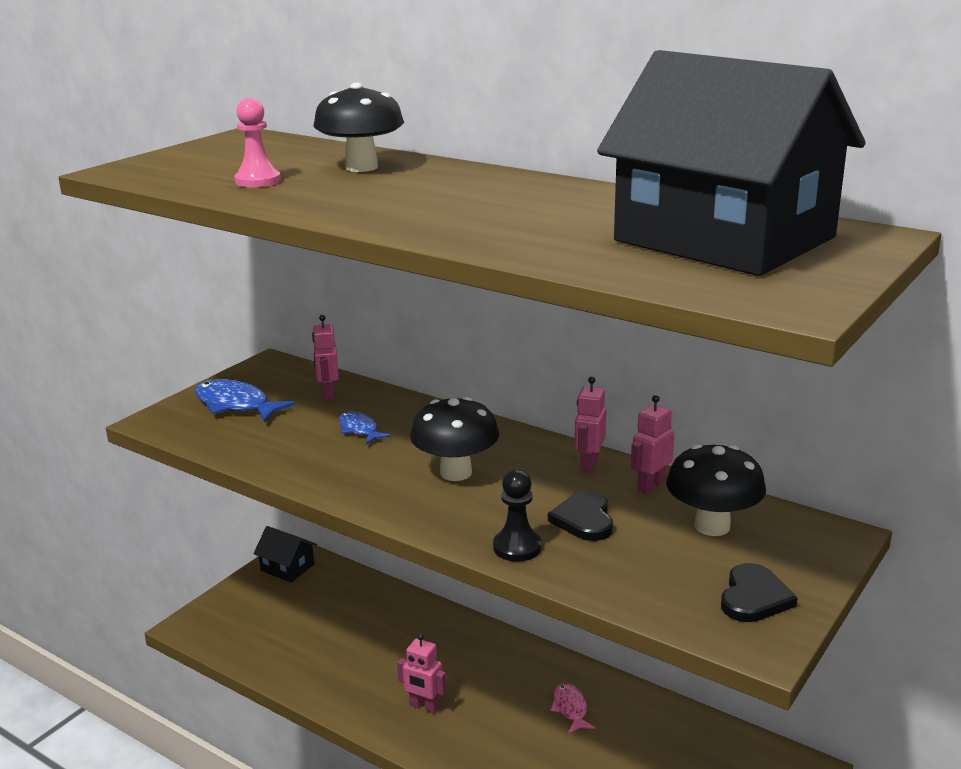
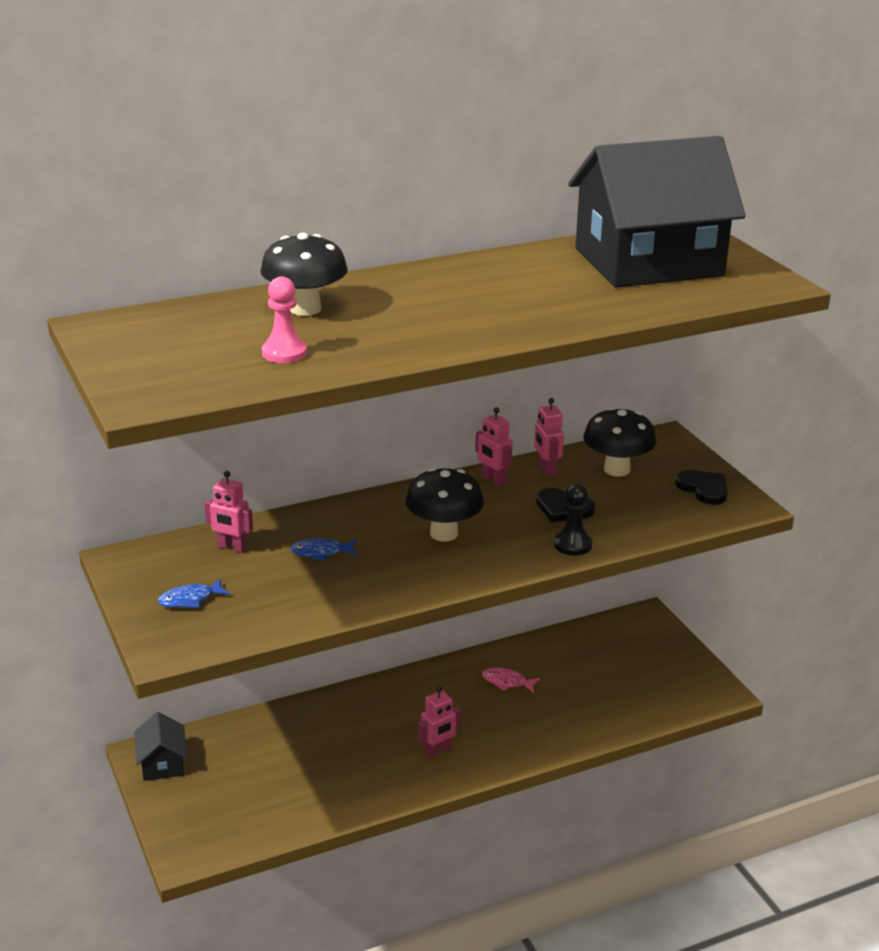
camera: 60 degrees left, 5 degrees up
blue fish [195,379,295,422] -> blue fish [158,579,230,608], size x0.60
black house [253,526,317,582] -> black house turned 75 degrees counterclockwise [134,712,187,781]

